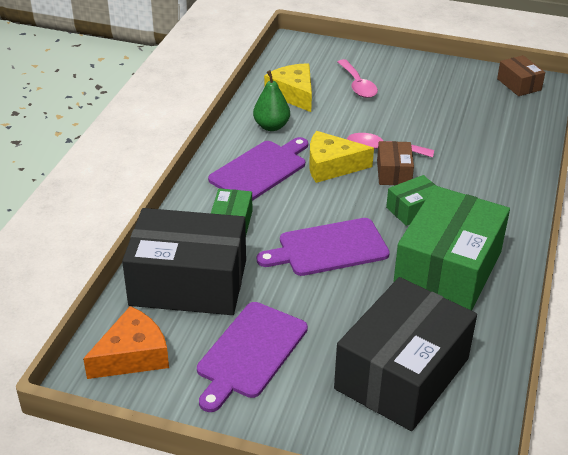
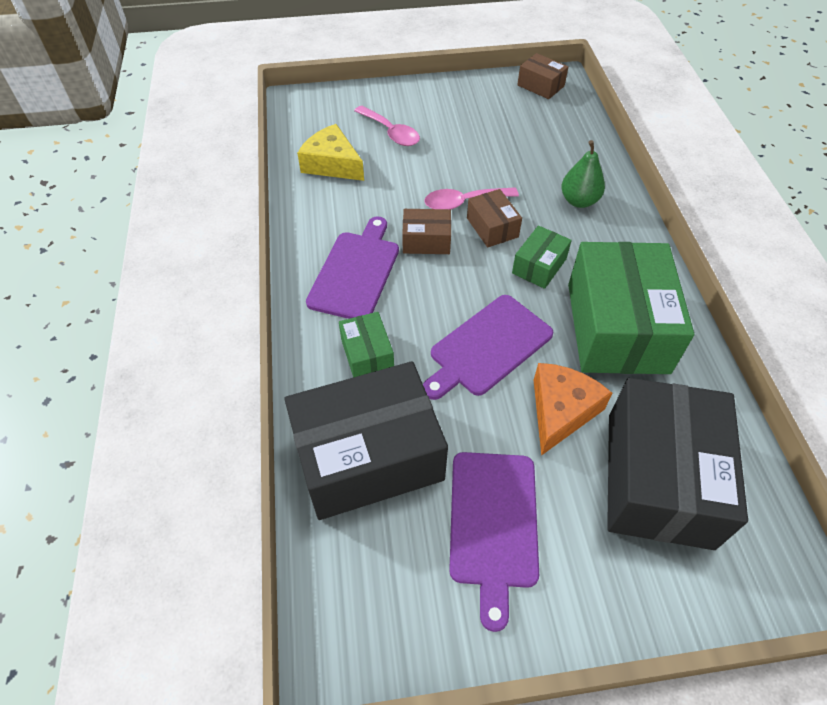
camera: 25 degrees left, 15 degrees up
orange cheese [83,306,169,379] -> orange cheese moved to [534,363,612,456]
green pear [253,70,290,131] -> green pear moved to [561,140,605,208]
yellow cheese [309,131,374,183] -> brown box [402,209,451,254]

